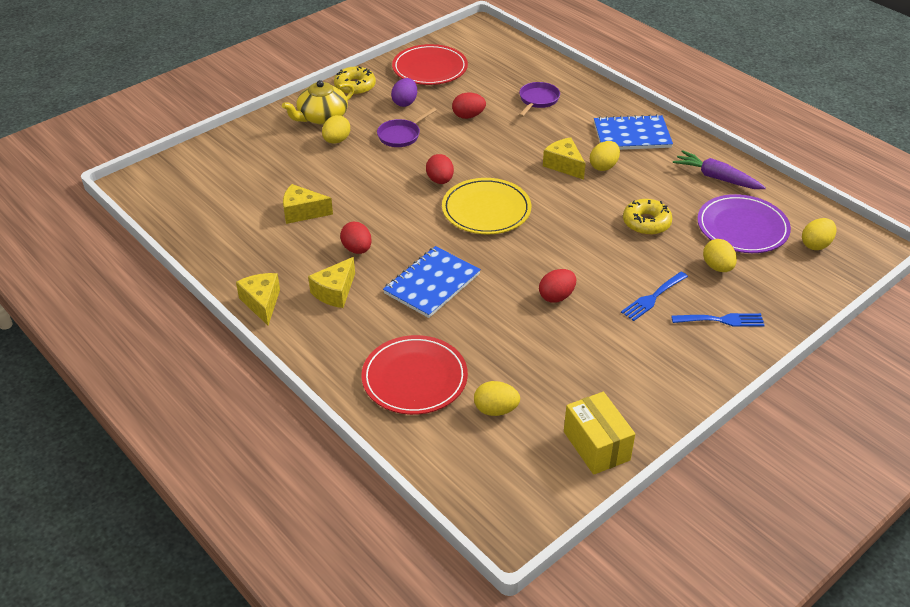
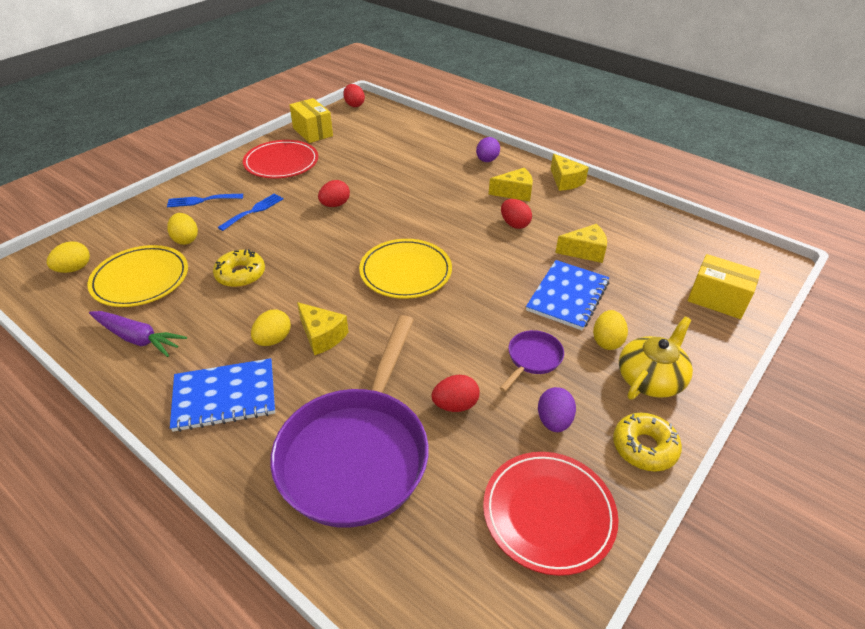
camera: 170 degrees right, 0 degrees up
yellow cheese [308,257,355,308] -> yellow cheese turned 60 degrees clockwise [489,168,533,201]
red plate [361,335,468,415] -> red plate moved to [243,140,318,178]
blue notebook [383,246,481,318] -> blue notebook moved to [526,260,610,330]
red egg [426,154,454,184] -> red egg moved to [343,84,365,107]
yellow egg [474,381,520,416] -> none
purple pan [519,82,560,117] -> purple pan [270,315,429,528], size x2.36
purple plate [697,194,791,253] -> yellow plate [88,245,188,307]
none -> purple egg [476,137,500,162]
none -> yellow box [688,254,761,319]

